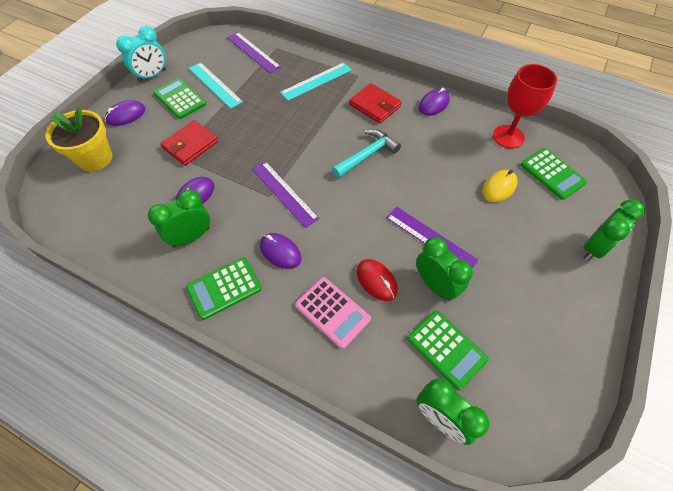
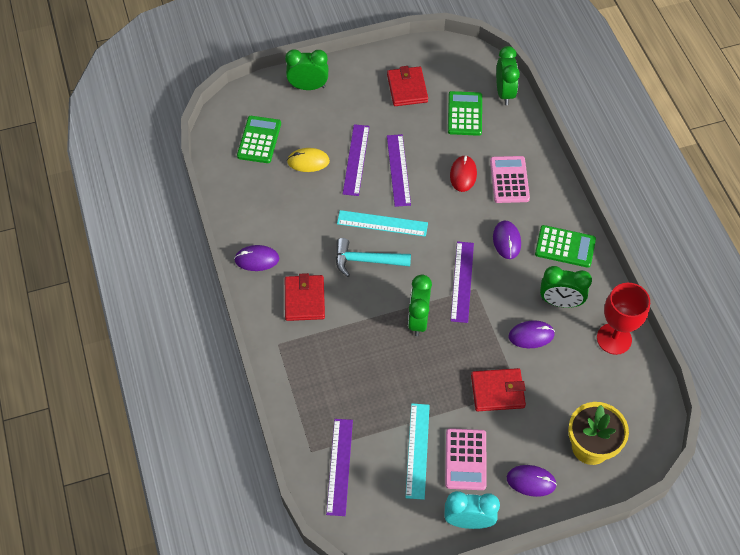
camera: 135 degrees left, 0 degrees up
green calculator [154,78,206,119] -> pink calculator [445,428,487,490]
turquoise ruler [280,62,352,101] -> turquoise ruler moved to [337,210,428,237]
green clock [416,237,473,301] -> green clock moved to [408,275,432,336]
red goblet [493,64,557,149] -> red goblet moved to [597,283,650,355]
none -> purple ruler [343,124,369,196]
none -> red wallet [387,66,428,106]

